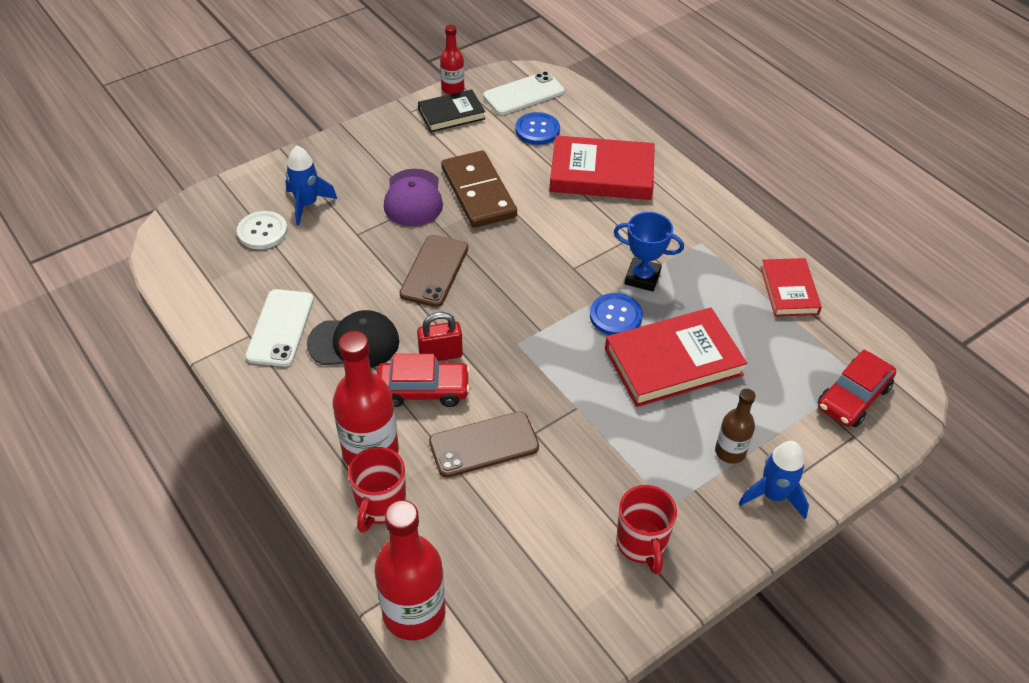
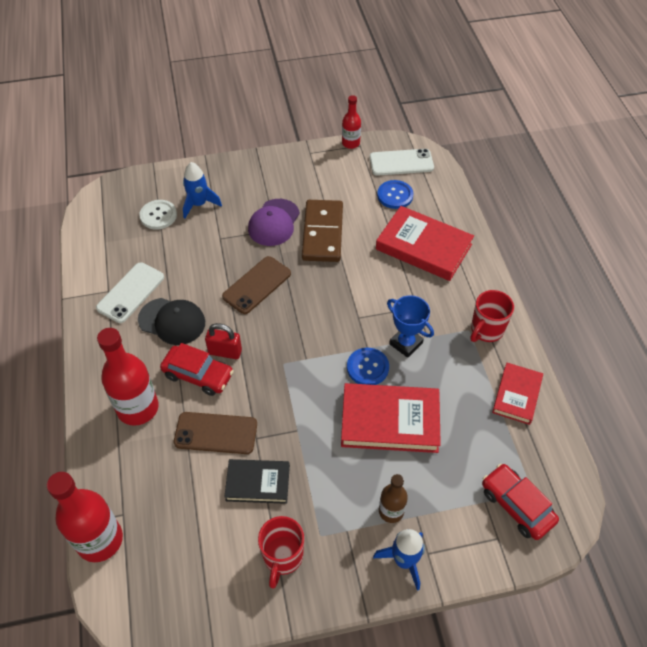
camera: 25 degrees right, 5 degrees up
red mug [348,447,406,533] -> red mug moved to [470,290,514,342]
black book [418,89,485,132] -> black book moved to [224,459,290,504]
red car [818,349,896,427] -> red car turned 75 degrees clockwise [482,464,559,540]

